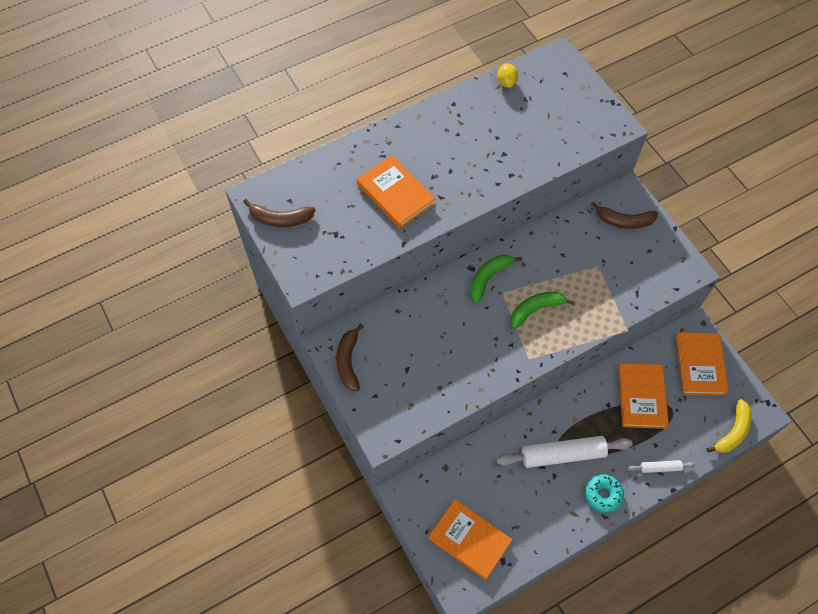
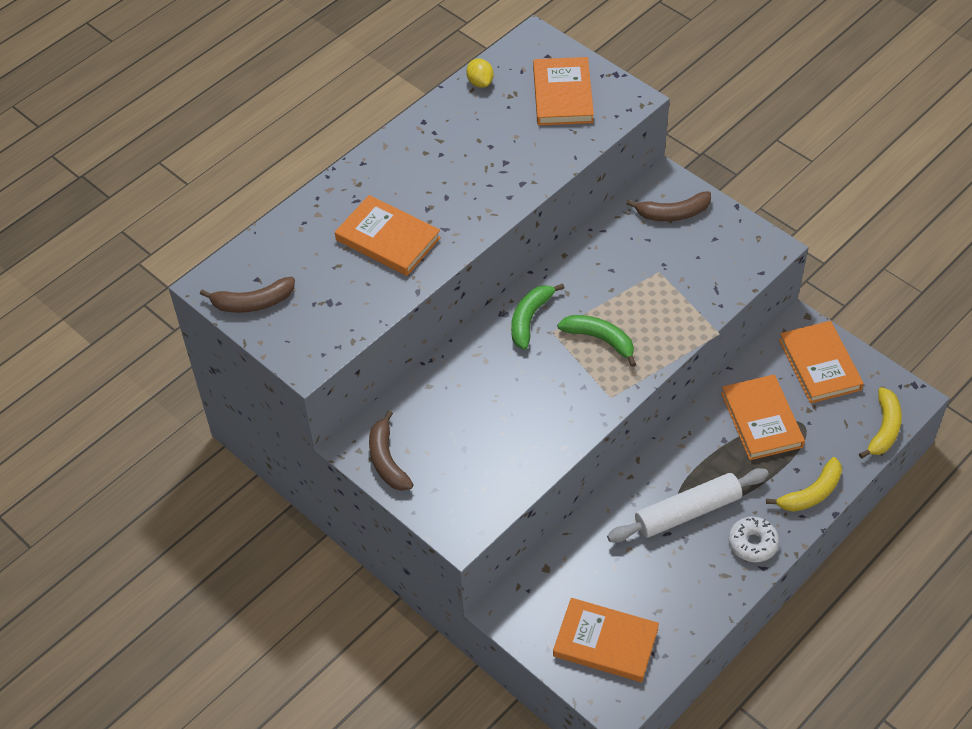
camera: 15 degrees left, 10 degrees down
green banana [510,292,575,329] -> green banana turned 75 degrees clockwise [557,315,636,367]
turquoise donut [585,474,624,513] -> white donut [729,517,779,562]
white rolling pin [628,460,695,473] -> yellow banana [766,457,842,512]
none -> orange book [533,57,594,125]

